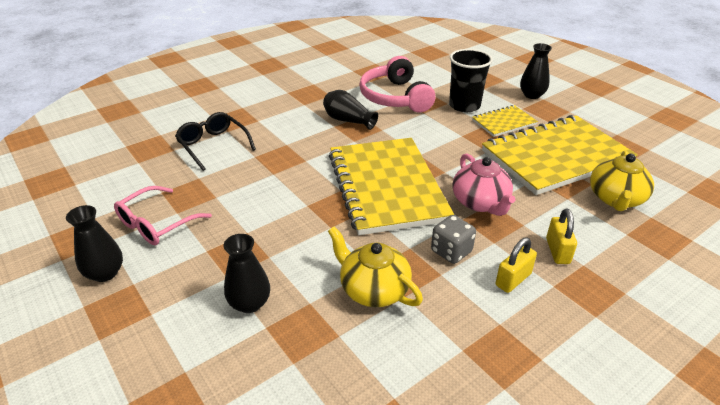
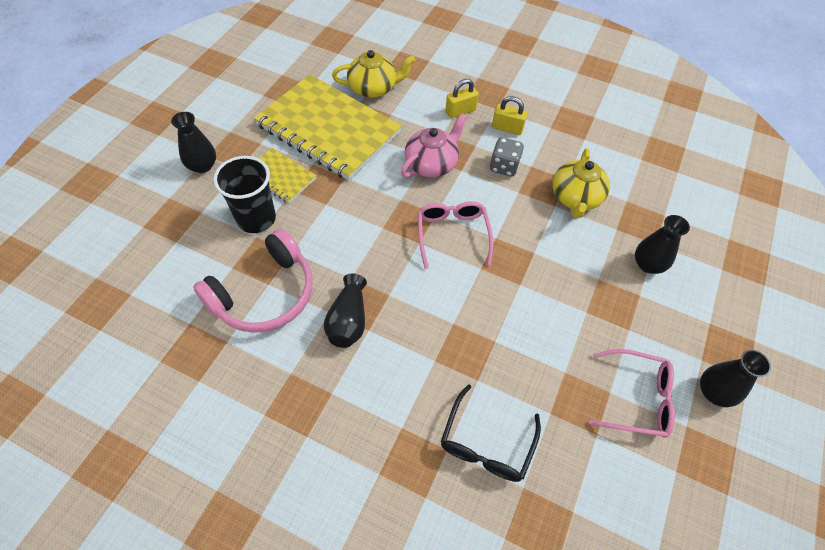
camera: 120 degrees left, 20 degrees up
yellow notebook [329,138,454,235] -> pink glasses [418,201,493,269]

